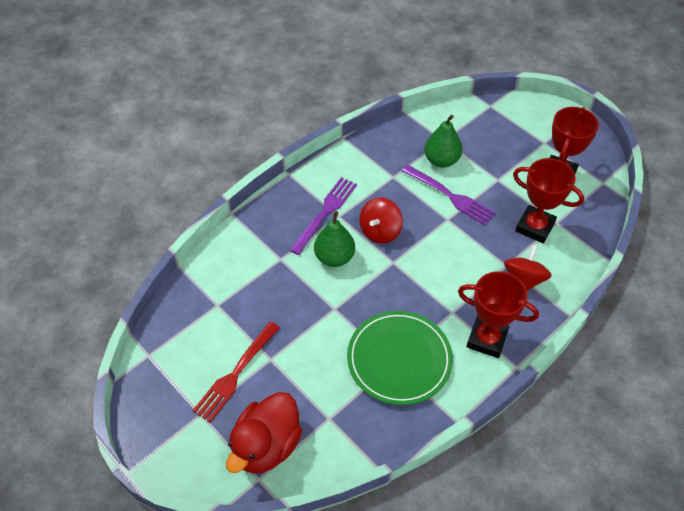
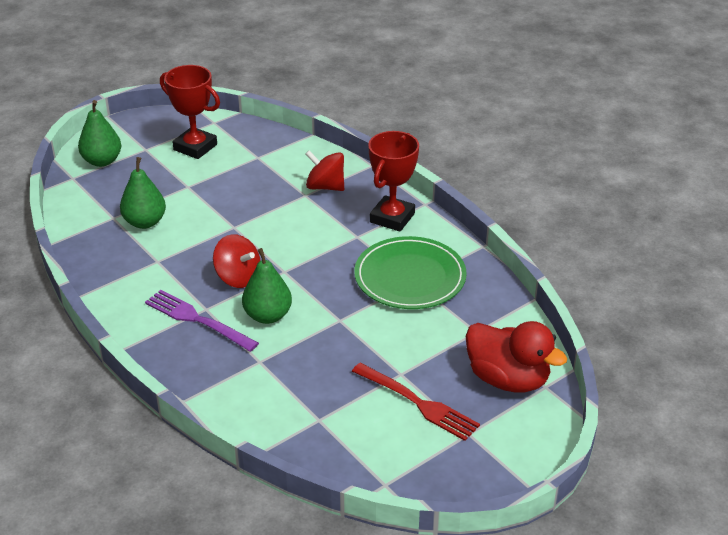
camera: 85 degrees left, 15 degrees down
purple fork [402,165,495,225] -> none
red trophy [513,158,584,243] -> none
none -> green pear [78,100,121,167]

